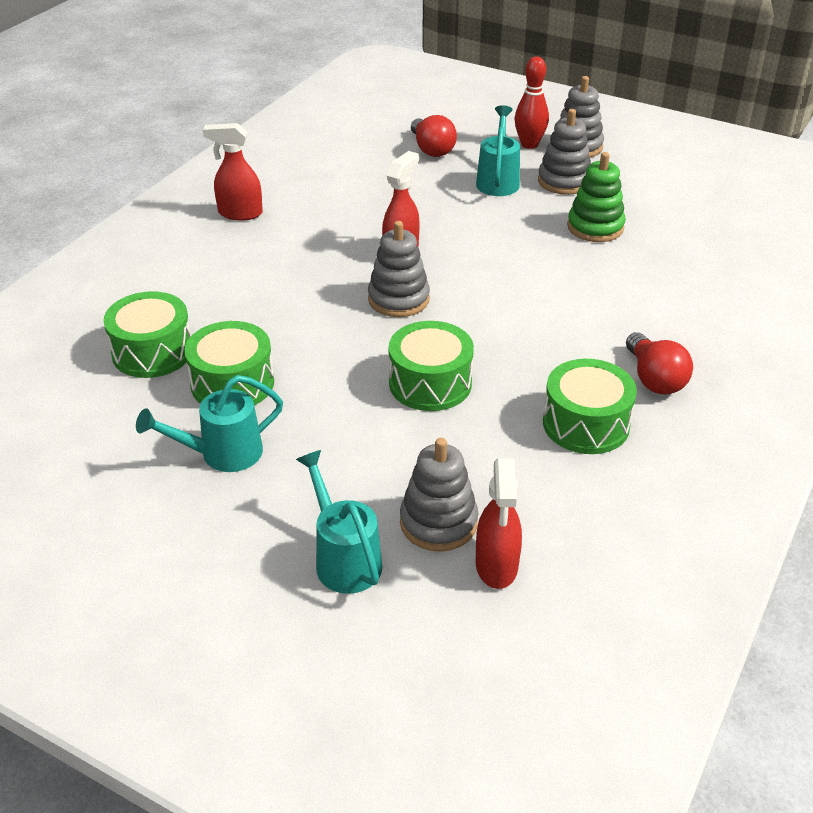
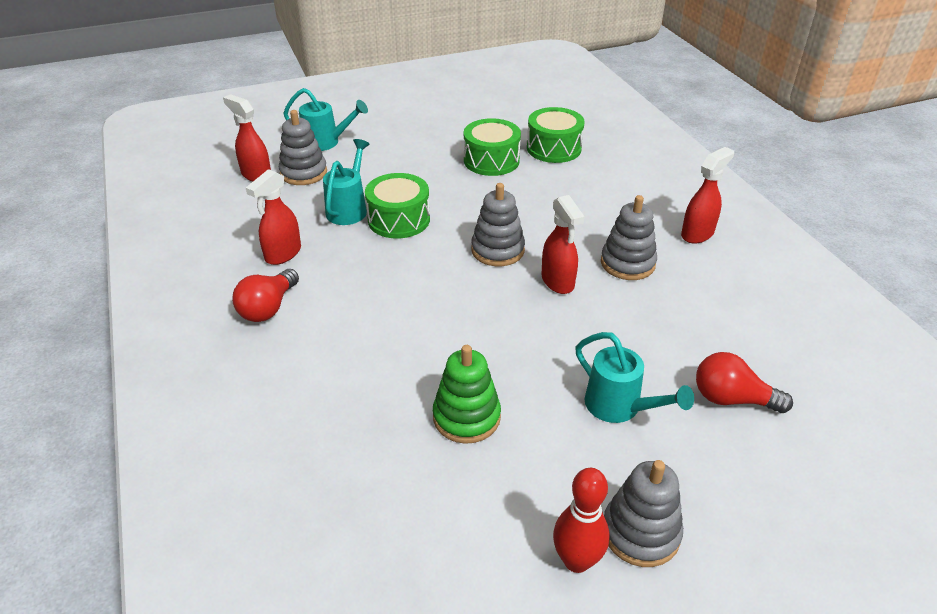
camera: 130 degrees right, 0 degrees up
turquoise watering can [136,375,283,472] -> turquoise watering can moved to [323,139,369,225]
red bowling pin [514,57,549,149] -> red bowling pin moved to [553,468,610,573]
grey stacking toy [538,109,591,195] -> grey stacking toy moved to [601,195,657,280]
green drum [543,359,637,454] -> red spray bottle [246,169,301,265]
red light bulb [626,332,693,395] -> red light bulb turned 90 degrees counterclockwise [232,269,299,322]

